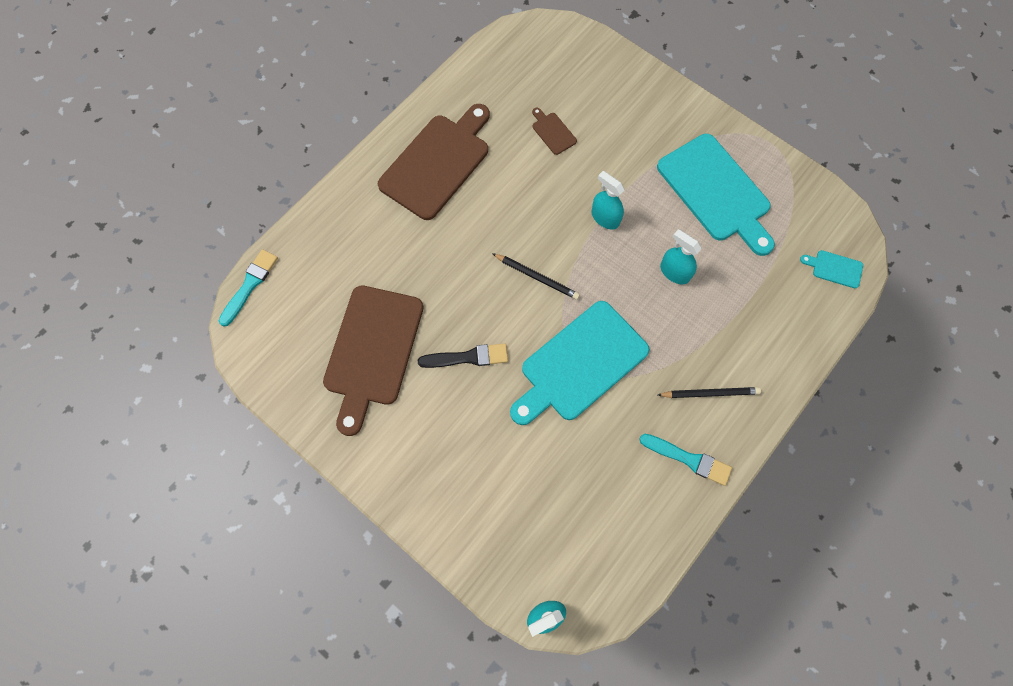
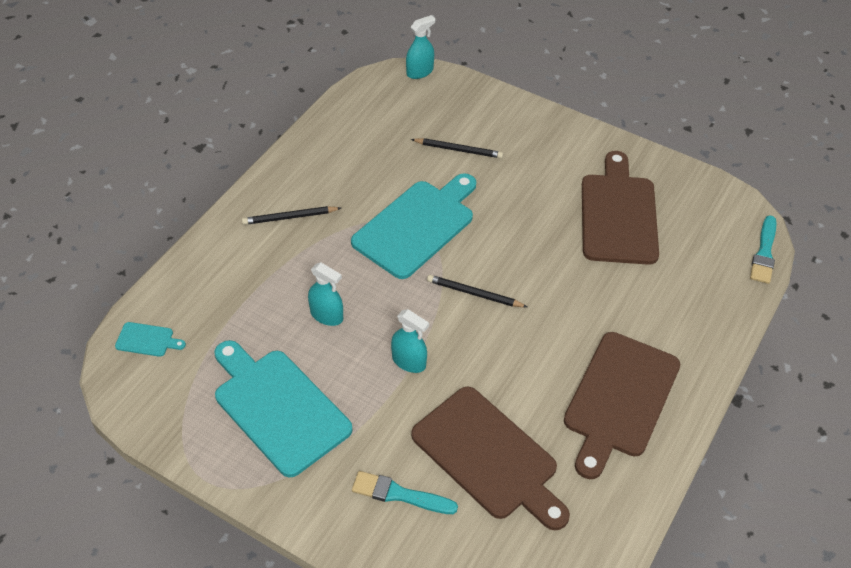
camera: 170 degrees right, 20 degrees down
black brush [418,343,508,368] -> none
brown cutting board [532,108,577,155] -> brown cutting board [411,387,570,530], size x2.41
turquoise brush [639,434,732,486] -> turquoise brush moved to [352,471,458,514]
none -> black pencil [411,138,503,158]

